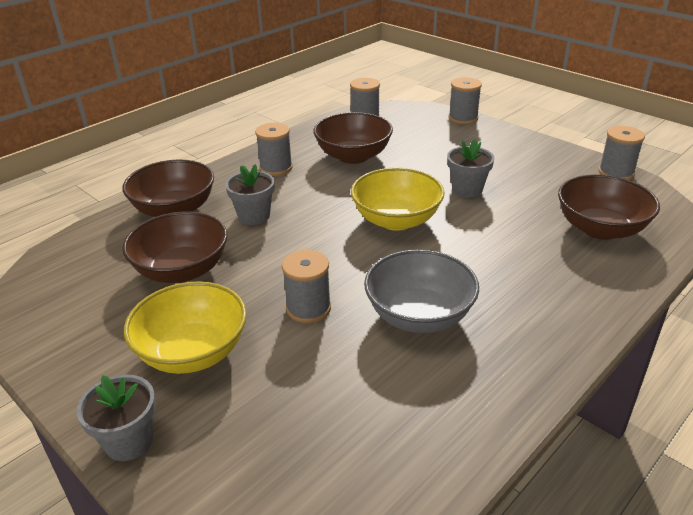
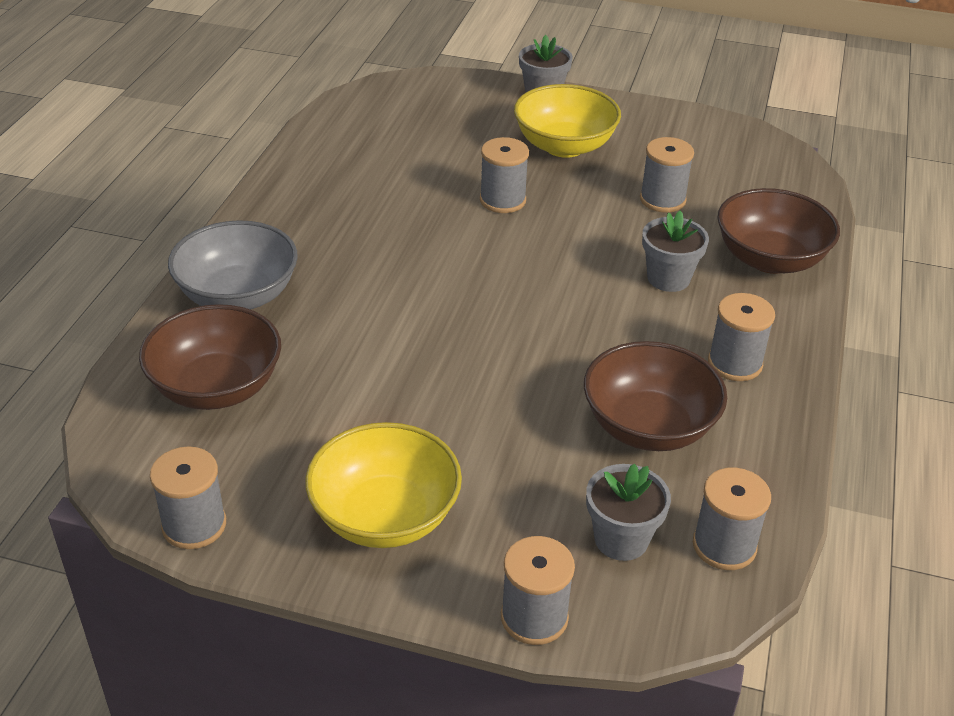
camera: 150 degrees right, 5 degrees up
brown bowl [122,212,227,283] -> grey spool [640,137,694,213]
yellow bowl [351,168,445,231] -> yellow bowl moved to [305,422,462,548]
grey bowl [364,249,479,333] -> grey bowl moved to [168,220,298,310]
grey flower pot [447,139,494,198] -> grey flower pot moved to [586,464,671,561]

